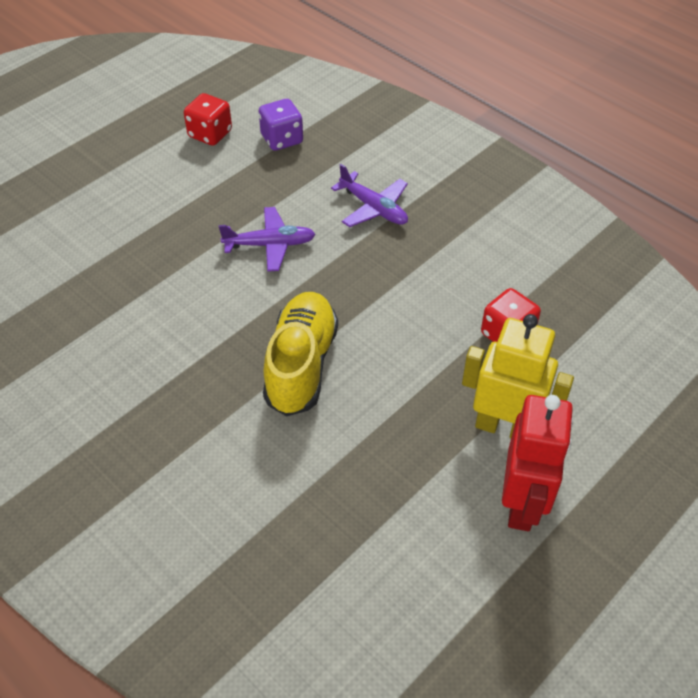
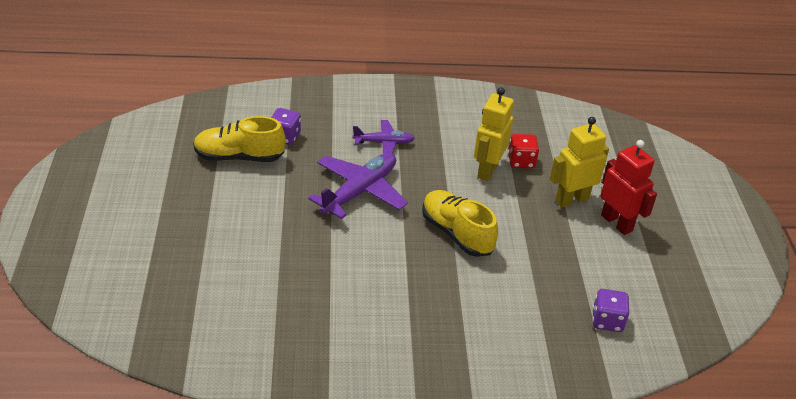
camera: 50 degrees left, 10 degrees down
red dice [184,93,232,146] -> yellow shoe [193,116,286,162]
purple plane [219,207,316,272] -> purple plane [308,153,408,219], size x1.70
none -> yellow robot [474,87,514,181]
none -> purple dice [592,289,630,332]

